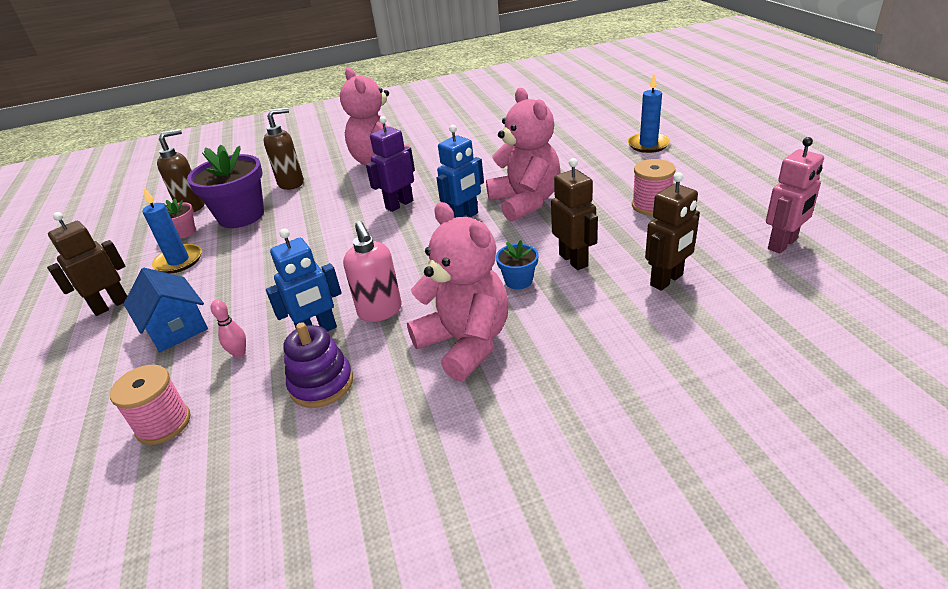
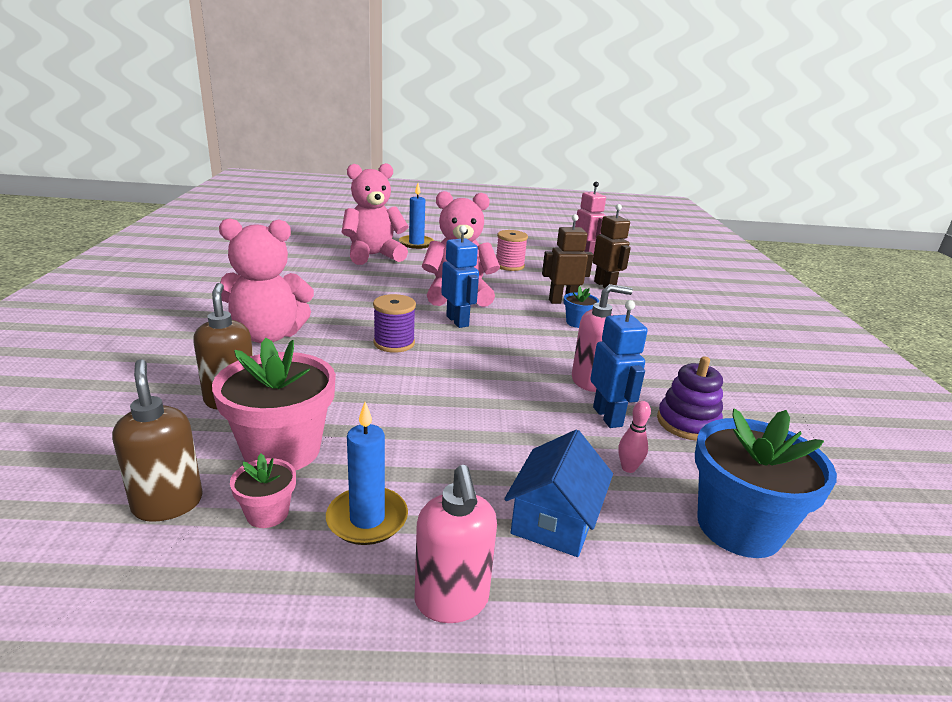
camera: 80 degrees left, 10 degrees down
brown robot [47,212,127,316] -> pink soap dispenser [415,465,497,623]
pink spool [110,365,191,445] -> blue flower pot [695,409,837,558]
blue house [124,268,208,352] -> blue house turned 45 degrees counterclockwise [504,430,613,557]
purple flower pot [187,144,264,228] -> pink flower pot [212,338,336,471]
purple robot [366,116,415,212] -> purple spool [373,294,416,353]
pink teddy bear [407,202,508,381] -> pink teddy bear moved to [342,163,409,265]

